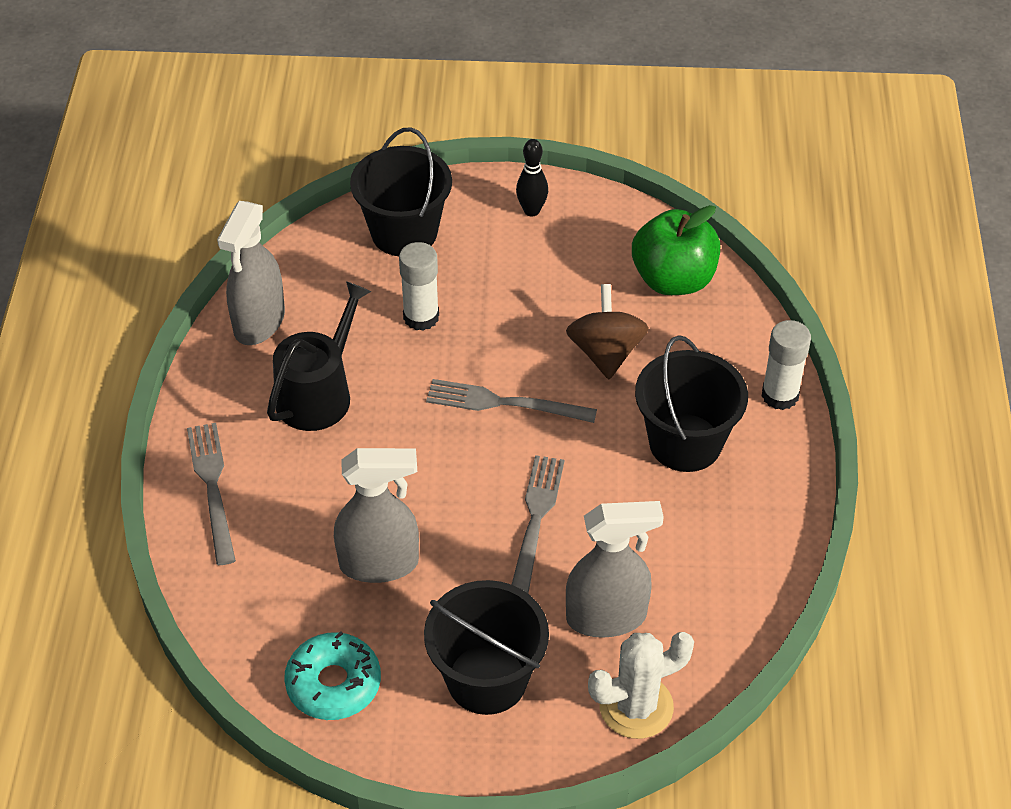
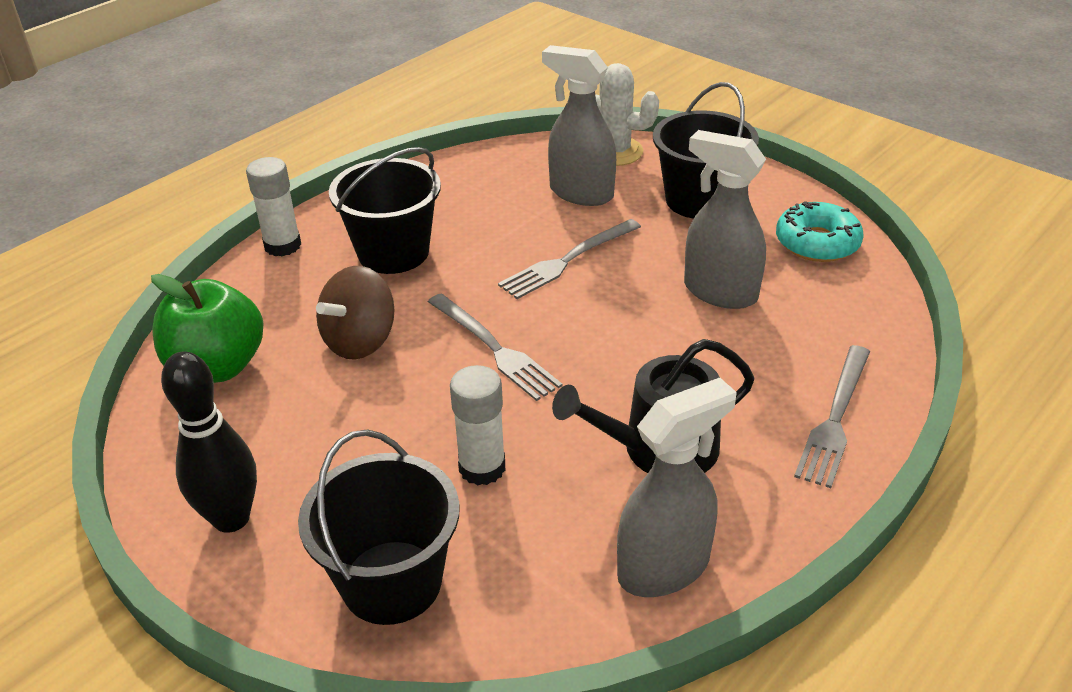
camera: 140 degrees left, 10 degrees down
black bowling pin [516,139,548,217] -> black bowling pin [161,351,257,533], size x1.60

